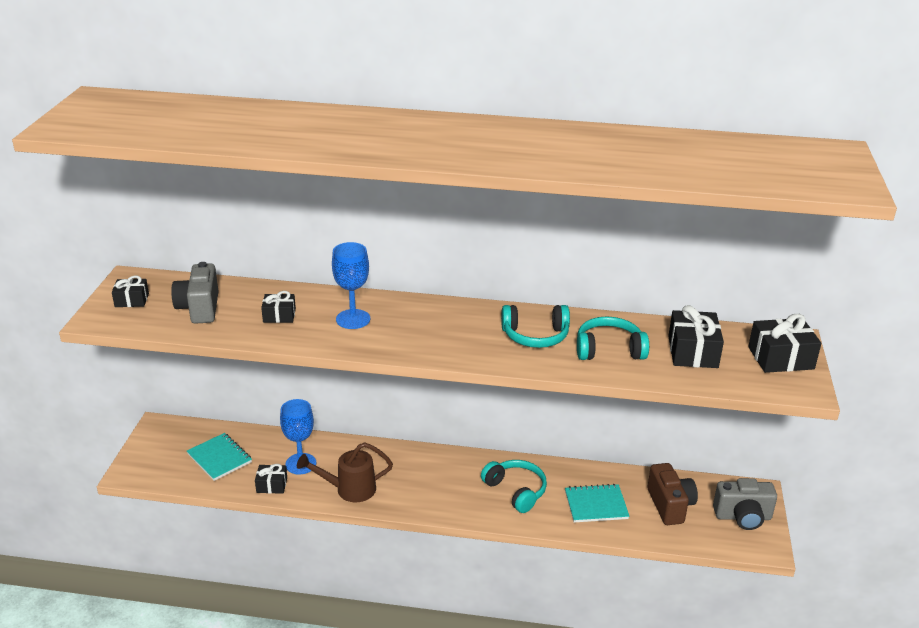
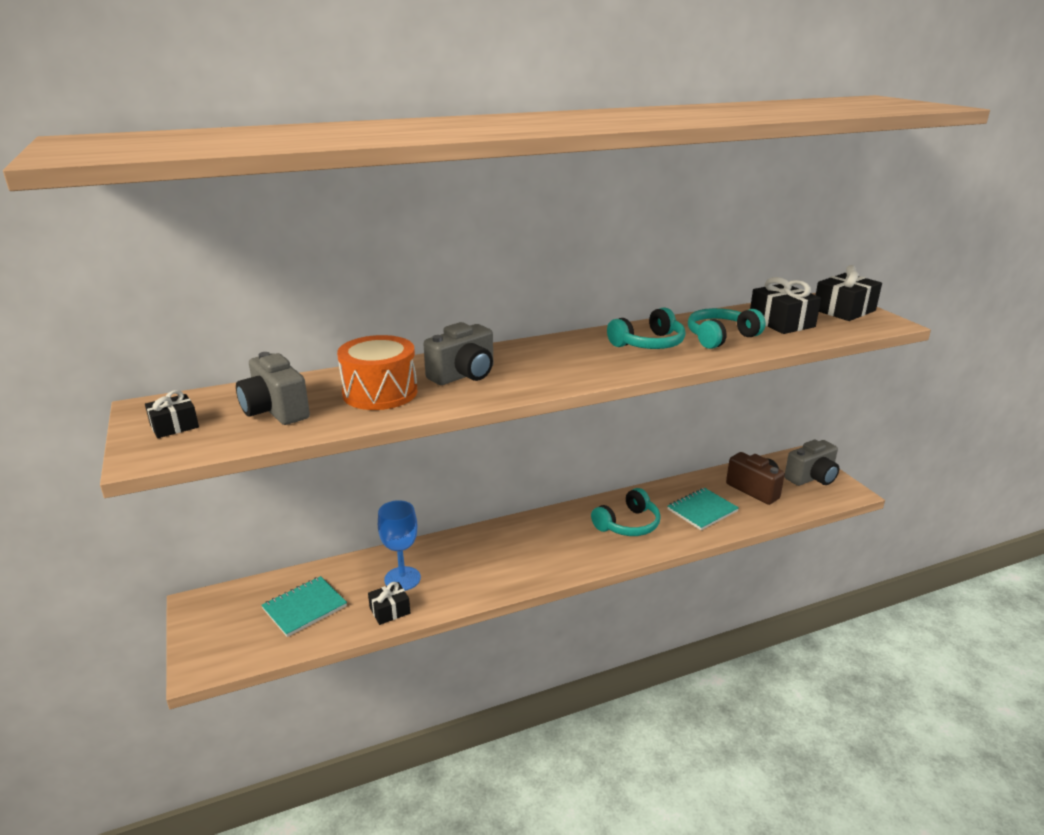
camera: 30 degrees left, 5 degrees down
turquoise notebook [187,433,252,481] -> turquoise notebook turned 60 degrees counterclockwise [261,576,347,637]
black gift [261,291,296,323] -> orange drum [337,335,417,410]
brown watering can [297,442,393,502] -> none
blue goblet [332,242,370,329] -> grey camera [423,322,493,385]
turquoise headphones [481,460,547,513] -> turquoise headphones turned 120 degrees clockwise [591,488,661,536]

